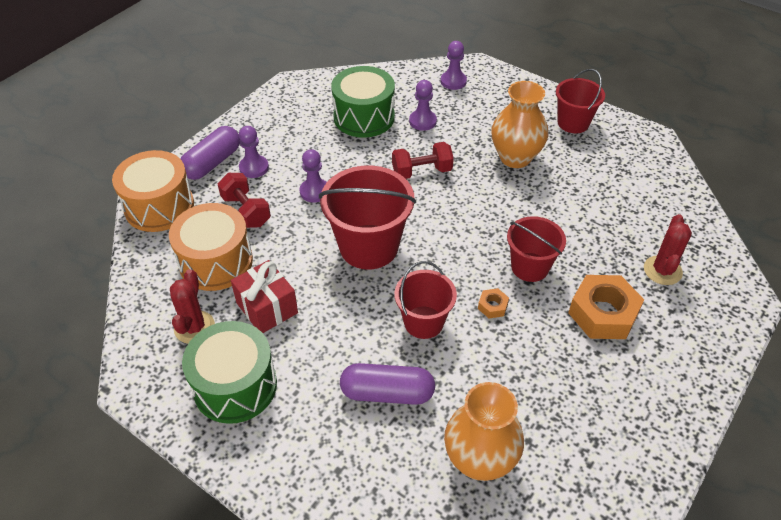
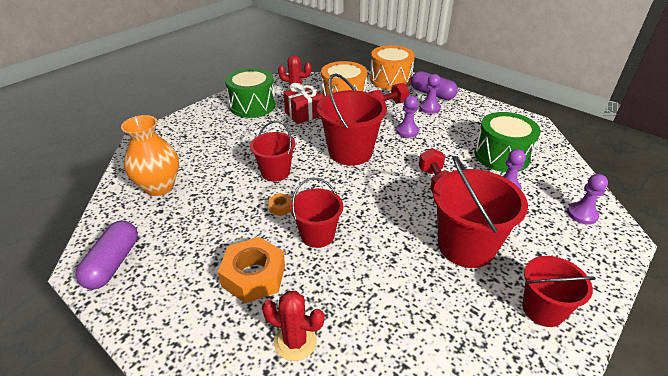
camera: 95 degrees right, 10 degrees down
purple capsule [340,363,435,405] -> purple capsule moved to [75,221,138,290]
orange vase [491,81,548,168] -> red bucket [433,156,528,268]

